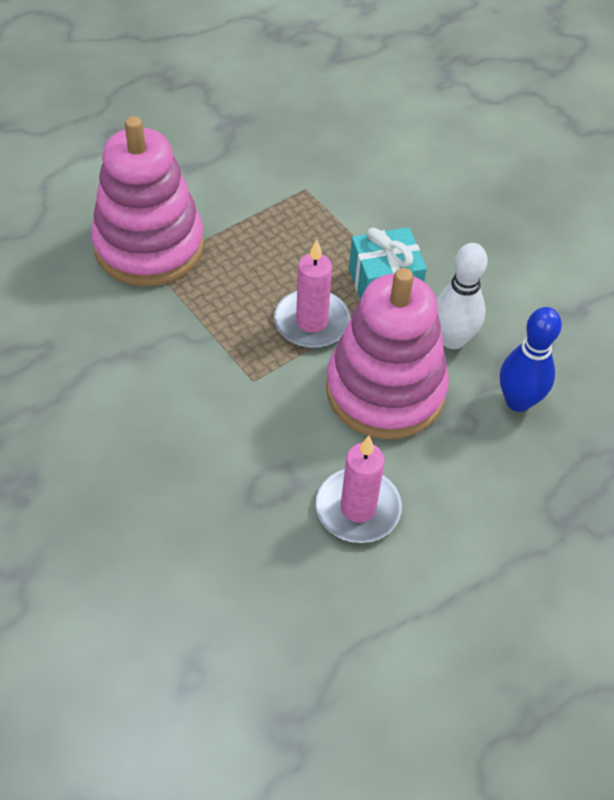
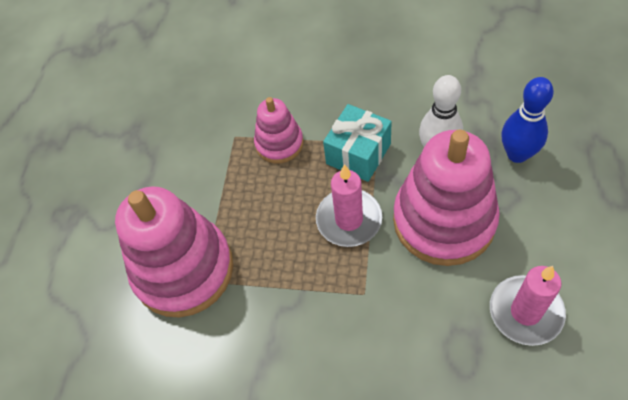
camera: 35 degrees left, 5 degrees up
none -> pink stacking toy [254,97,304,164]

